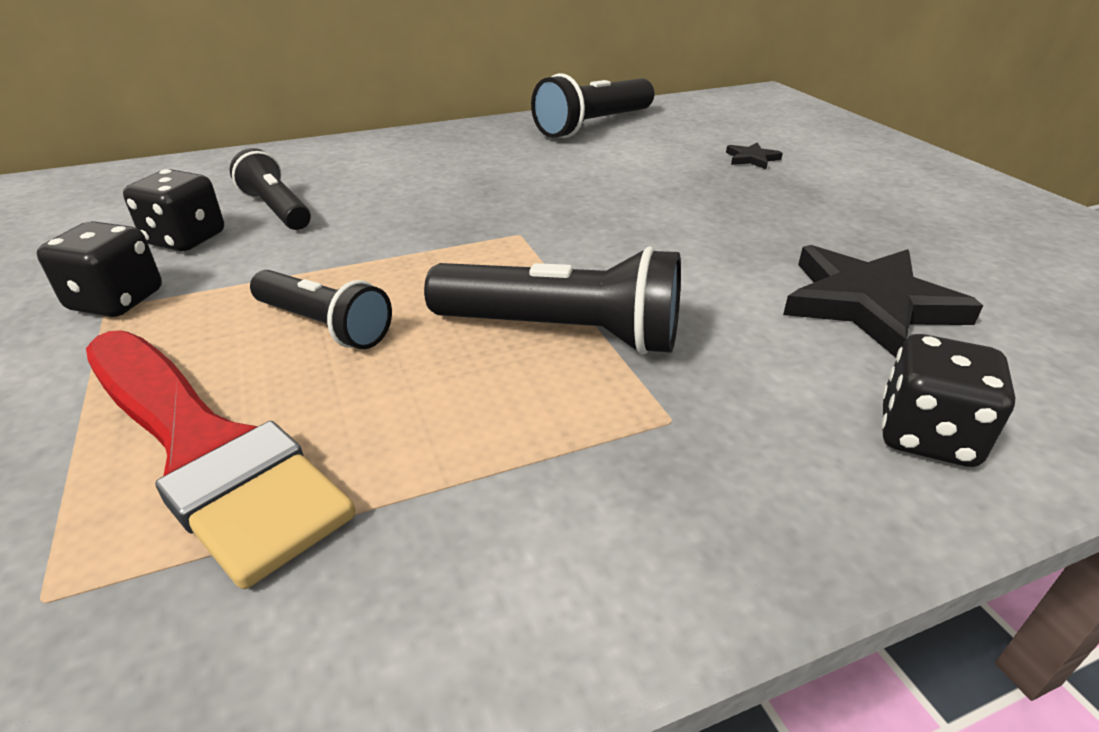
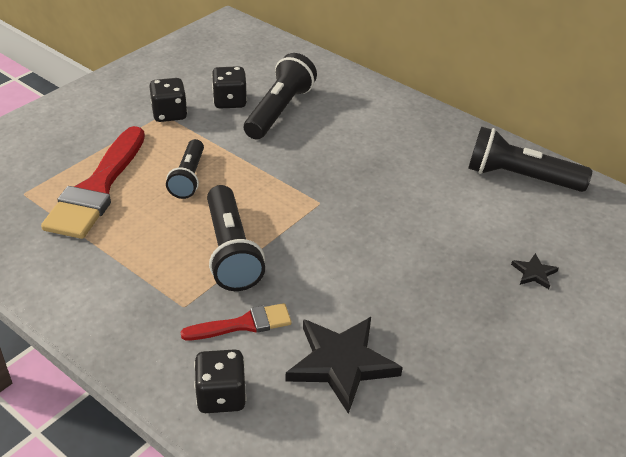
camera: 60 degrees right, 5 degrees up
black flashlight [230,148,311,230] -> black flashlight [244,53,317,139], size x1.53
none -> red brush [181,303,292,340]

